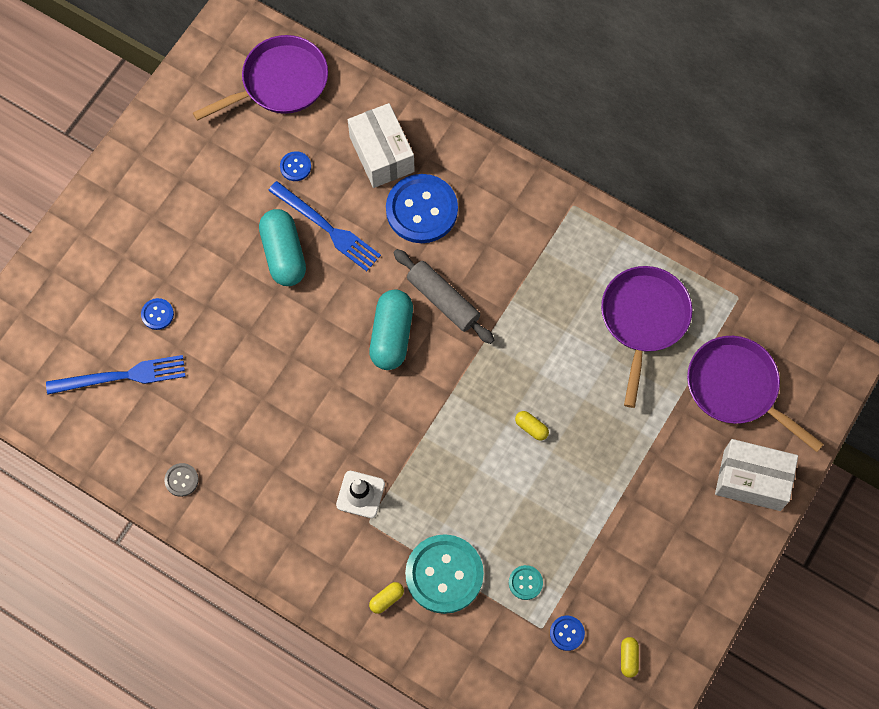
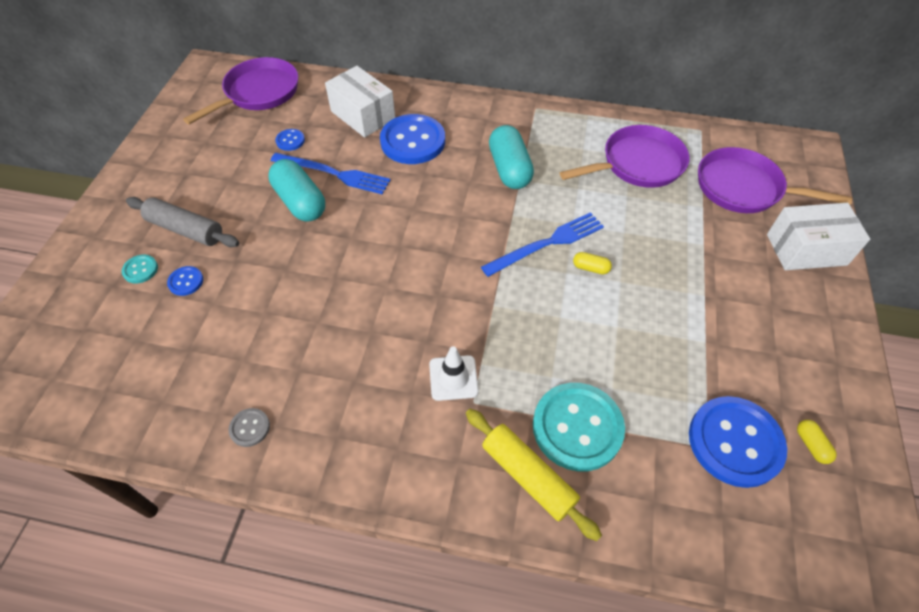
camera: 20 degrees left, 15 degrees down
blue fork [46,355,186,395] -> blue fork moved to [481,212,604,277]
turquoise capsule [369,290,413,370] -> turquoise capsule moved to [489,125,534,189]
yellow capsule [369,582,404,614] -> yellow rolling pin [466,409,602,541]
grey rolling pin [393,249,494,344] -> grey rolling pin moved to [126,197,239,247]
turquoise button [509,565,543,600] -> turquoise button moved to [122,255,158,283]
blue button [550,616,585,651] -> blue button [689,396,787,488], size x2.28
purple pan [601,266,692,408] -> purple pan turned 75 degrees clockwise [560,125,689,188]

